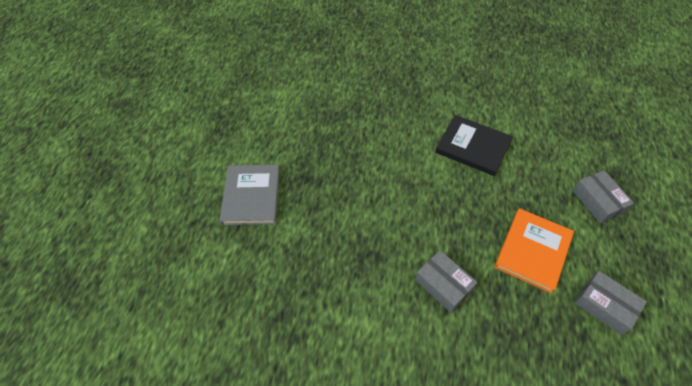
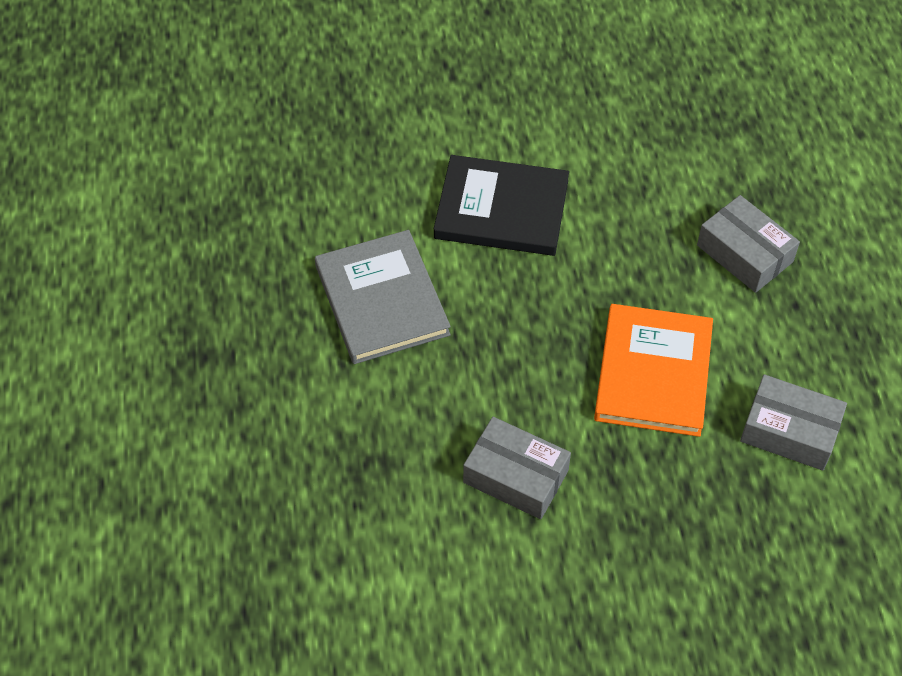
camera: 20 degrees left, 0 degrees up
grey book [219,164,280,225] -> grey book moved to [315,230,451,364]

